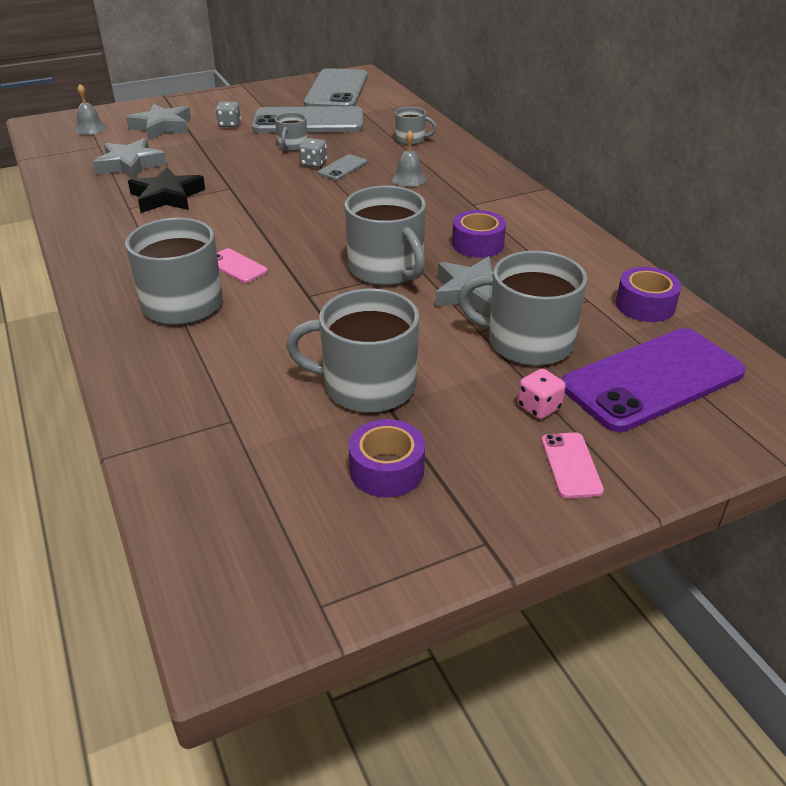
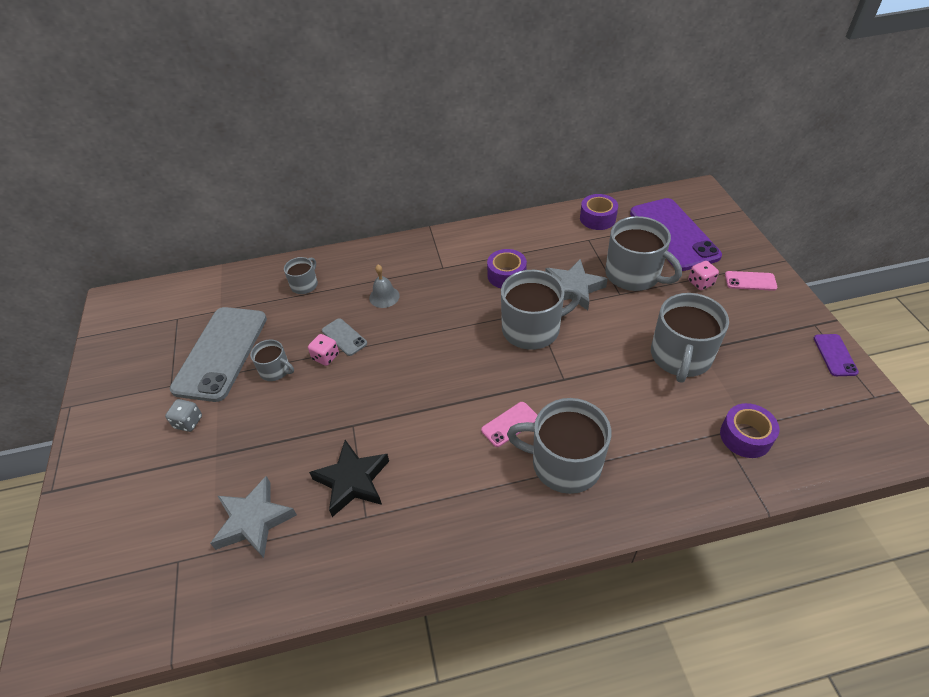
camera: 75 degrees left, 10 degrees up
grey bell [74,84,107,135] -> none
grey star [126,104,191,140] -> none
grey dice [299,138,327,168] -> pink dice [308,334,339,366]
grey phone [304,68,367,107] -> none
purple tape [349,419,425,497] -> purple tape moved to [720,403,779,458]
grey mug [458,251,587,366] -> grey mug turned 75 degrees counterclockwise [605,216,682,291]
none -> purple phone [814,334,859,376]

